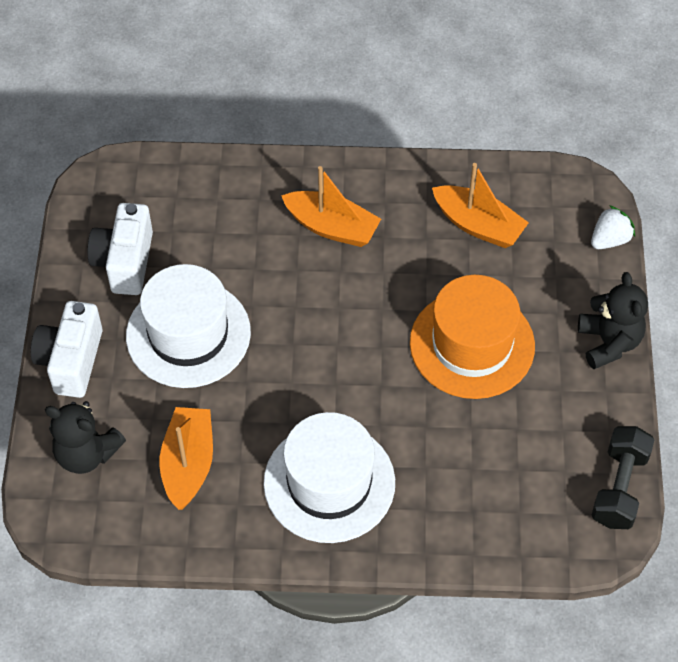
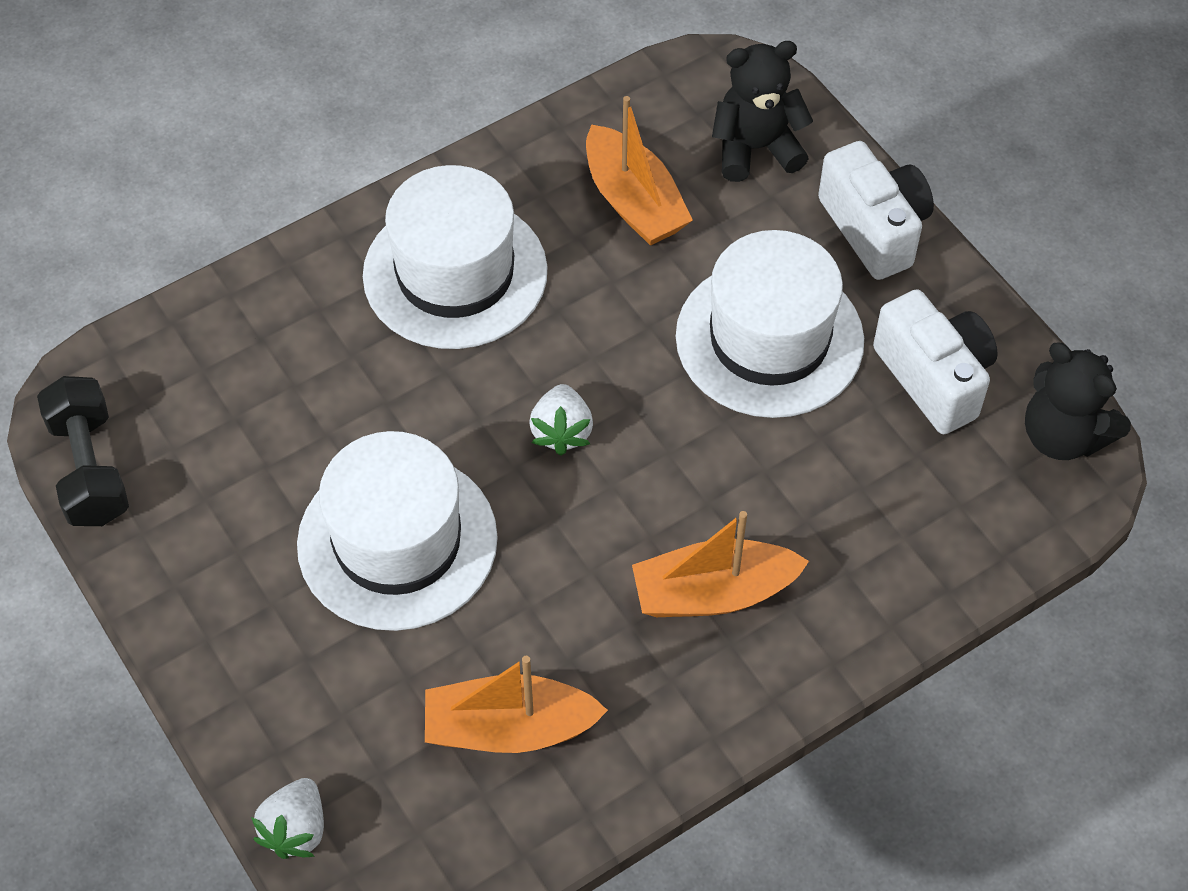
camera: 145 degrees right, 0 degrees up
orange hat [410,275,535,399] -> white hat [297,431,498,631]
black teddy bear [578,272,648,369] -> black teddy bear moved to [1025,343,1131,460]
none -> white strawberry [529,384,593,455]

